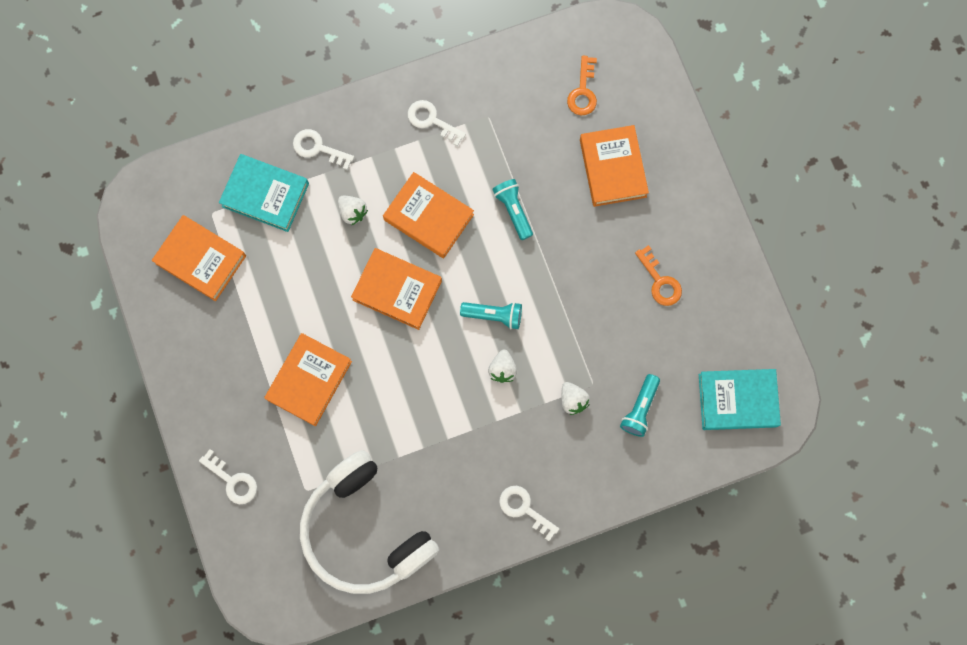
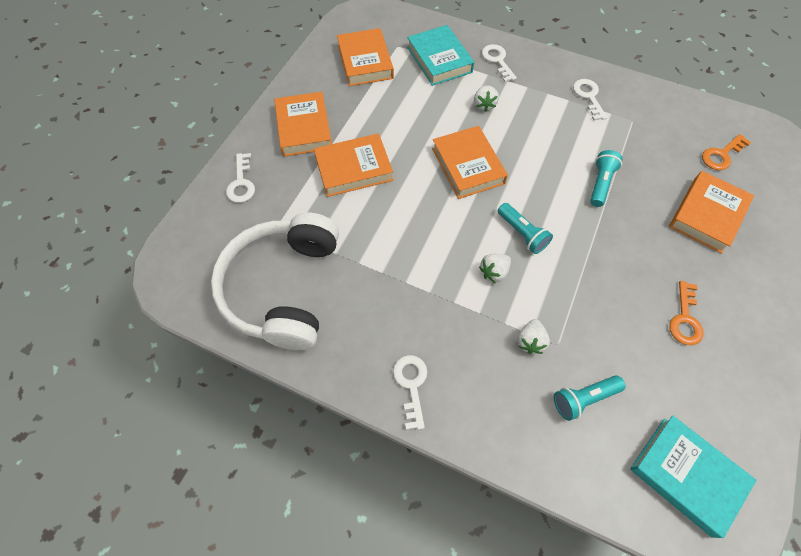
camera: 45 degrees right, 15 degrees down
orange book [383,172,474,258] -> orange book moved to [274,92,332,157]

